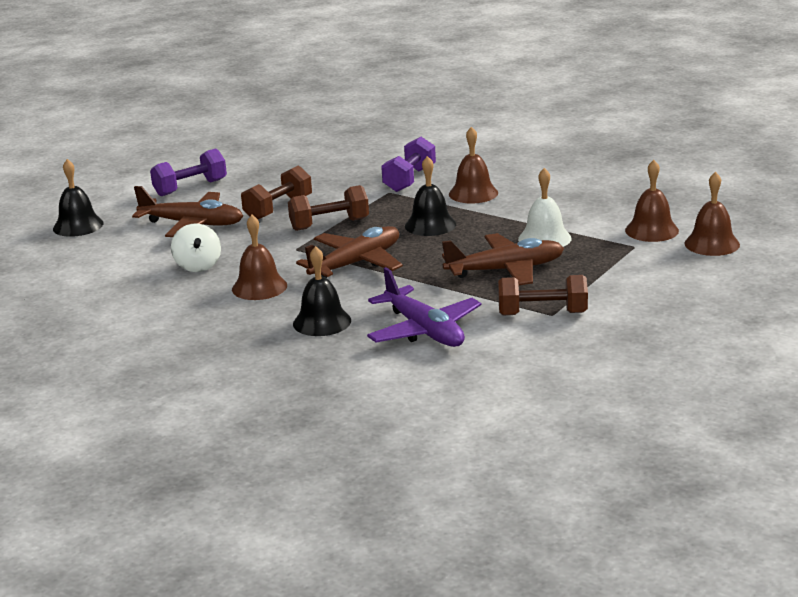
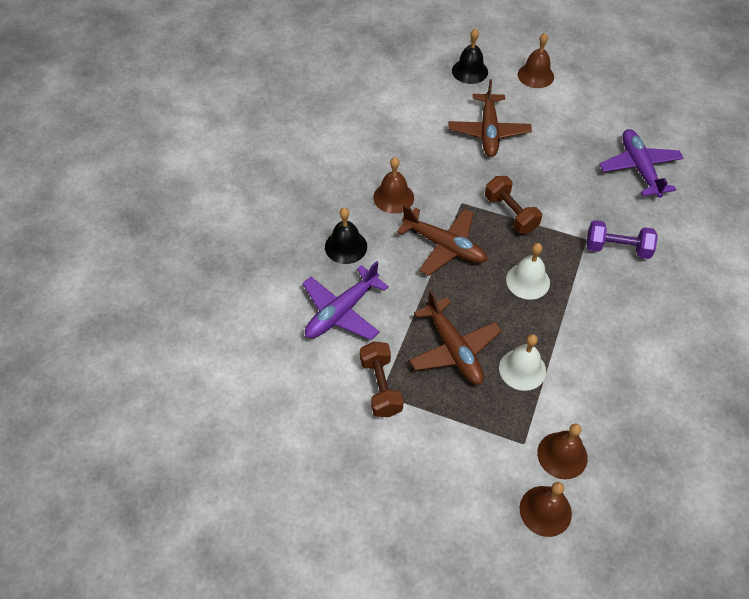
camera: 75 degrees right, 30 degrees up
purple dumbbell [150,148,227,196] -> none
white spinning top [171,223,221,272] -> none
brown dumbbell [241,166,312,219] -> none
black bell [405,156,456,236] -> white bell [506,243,550,300]
brown bell [449,127,498,204] -> brown bell moved to [518,33,554,88]
none -> purple plane [599,129,684,198]

